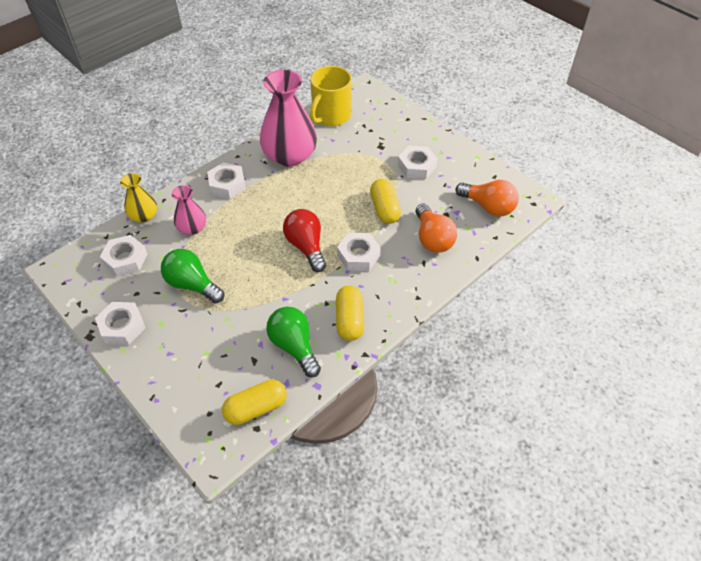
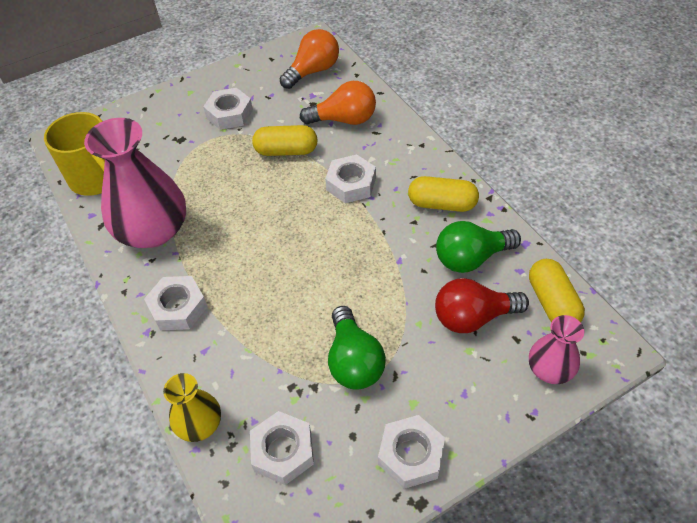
camera: 75 degrees left, 0 degrees up
green light bulb [161,249,224,303] -> green light bulb turned 60 degrees counterclockwise [328,306,386,389]
pink vase [172,185,206,235] -> pink vase moved to [529,315,584,384]
red light bulb [283,209,326,272] -> red light bulb moved to [435,278,529,333]

